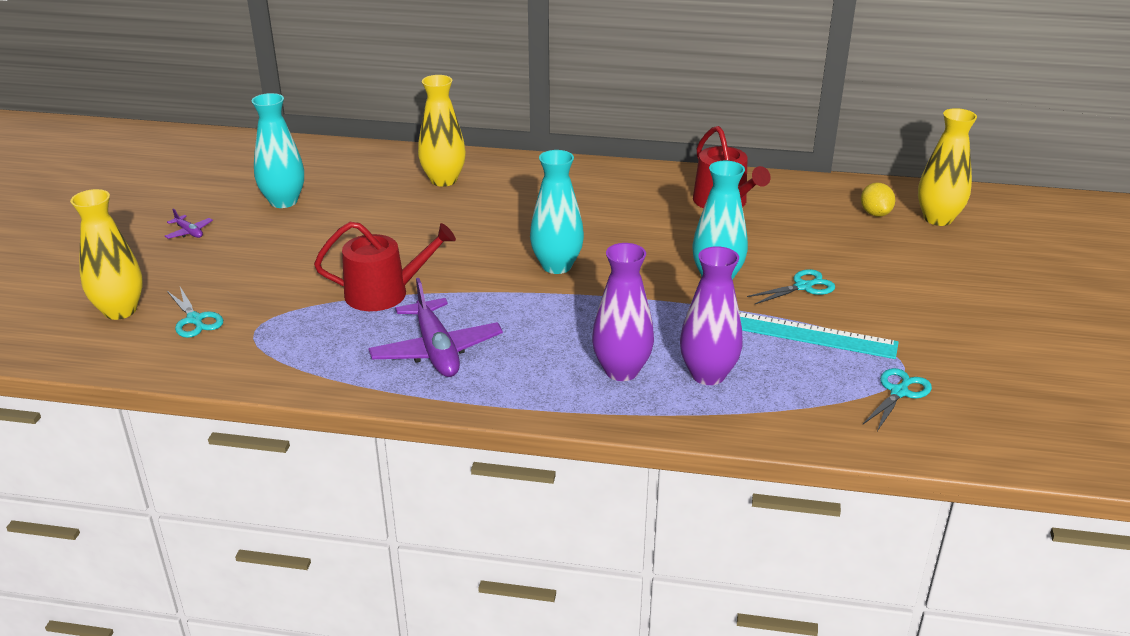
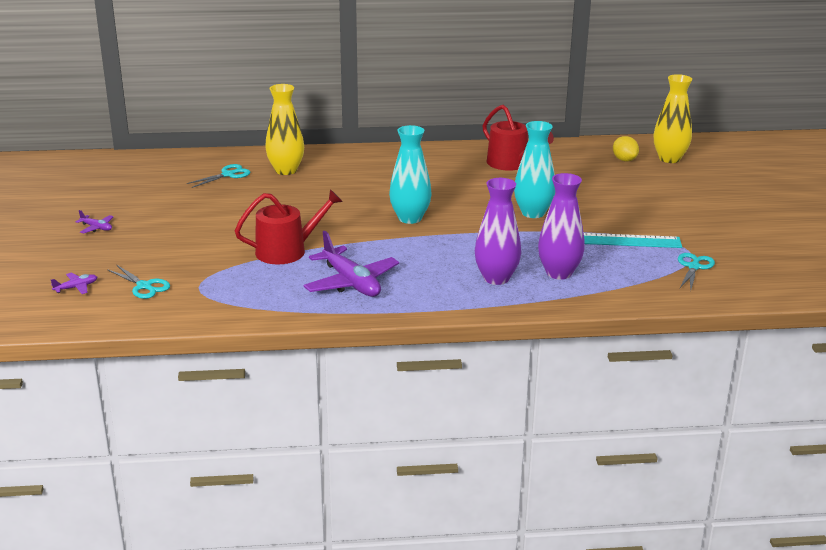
camera: 15 degrees left, 5 degrees down
yellow vase [70,189,143,320] -> purple plane [51,272,97,294]
turquoise vase [252,93,304,208] -> none
turquoise scissors [747,269,835,305] -> turquoise scissors moved to [187,164,250,188]

